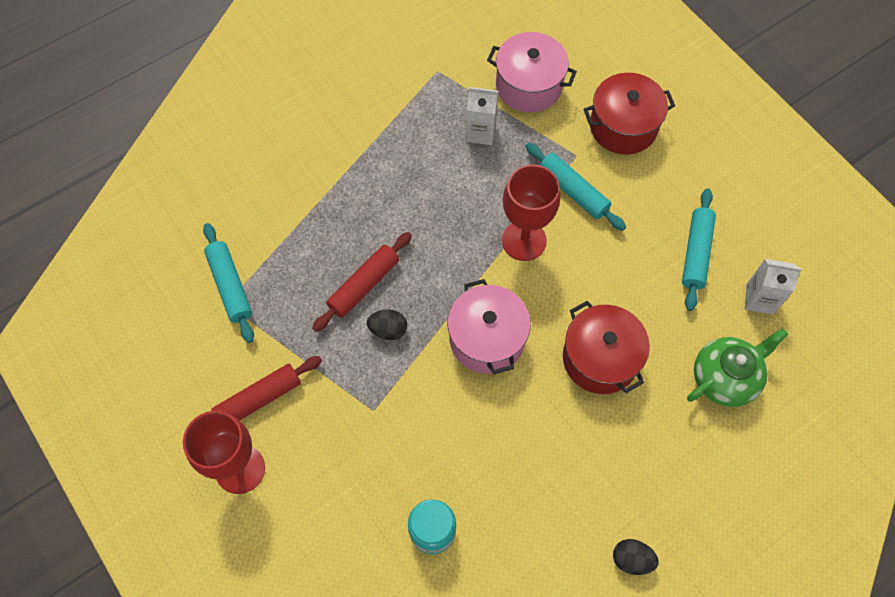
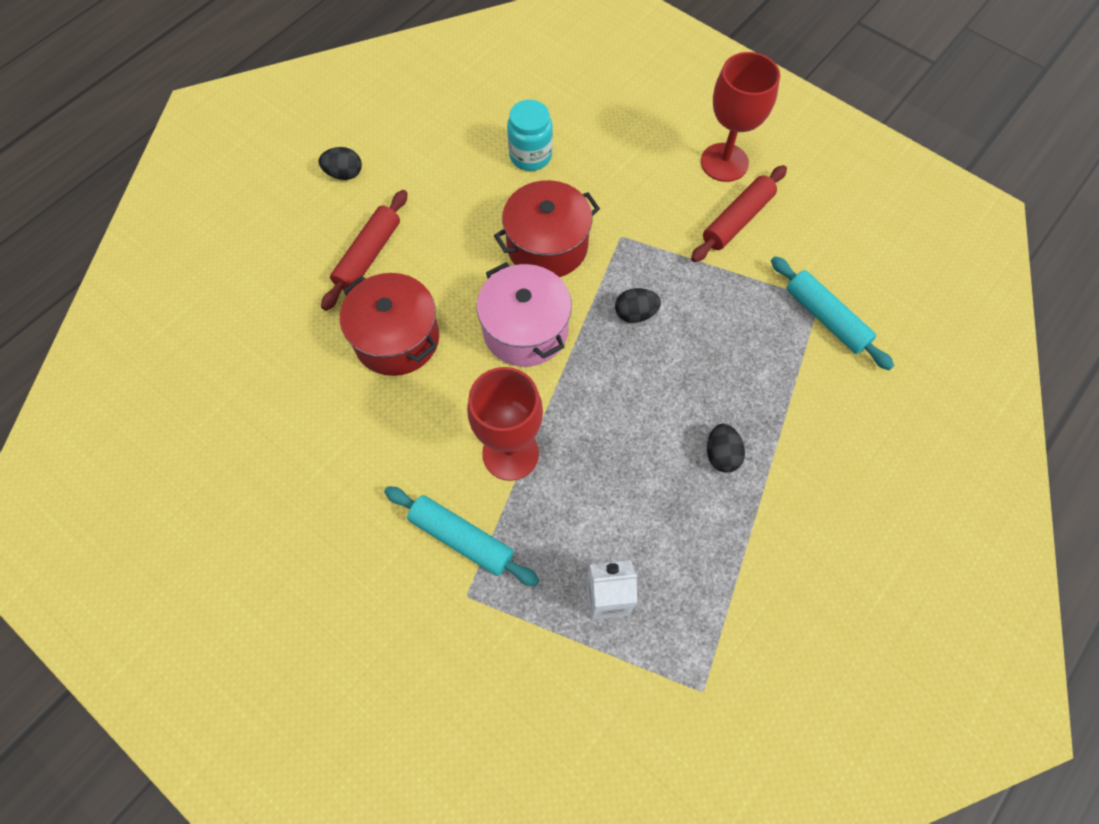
camera: 165 degrees right, 0 degrees up
red rolling pin [312,232,412,332] -> red rolling pin moved to [321,190,408,311]
pink pot [487,32,577,113] -> none
red pot [584,73,675,155] -> red pot moved to [494,180,600,277]
turquoise rolling pin [682,188,716,311] -> none
green teapot [687,328,788,407] -> none
white carton [745,259,802,315] -> none
none -> black egg [707,424,745,473]

